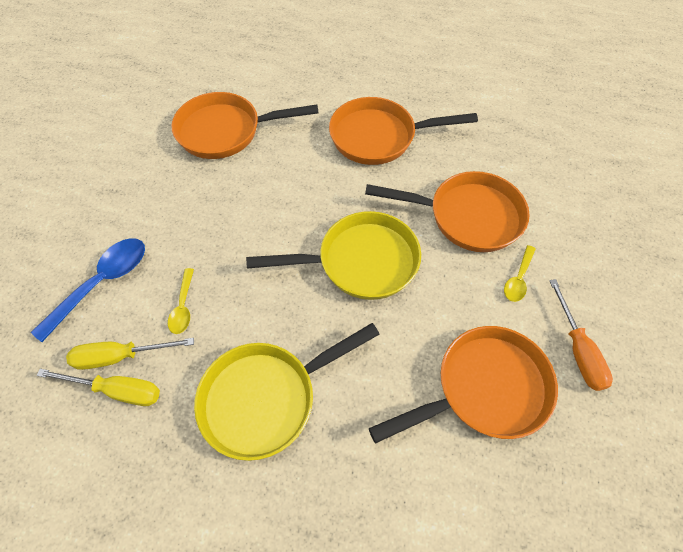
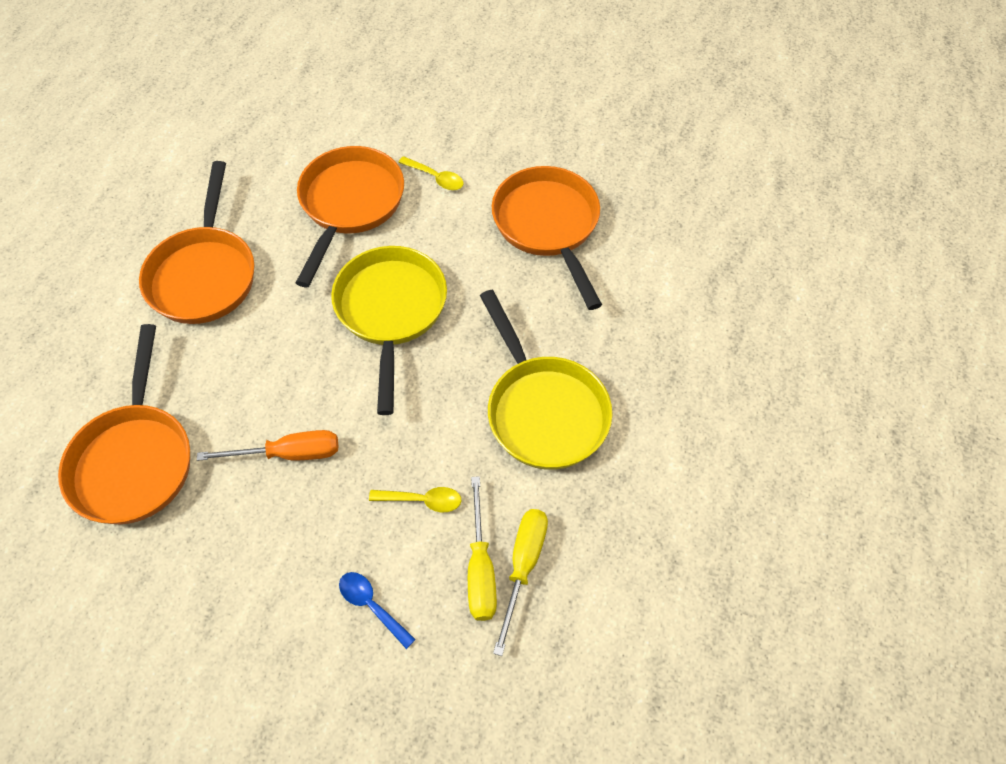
camera: 85 degrees left, 0 degrees up
blue spoon [31,238,145,342] -> blue spoon [339,572,416,649], size x0.55
orange screwdriver [549,279,613,391] -> orange screwdriver moved to [197,430,339,461]

